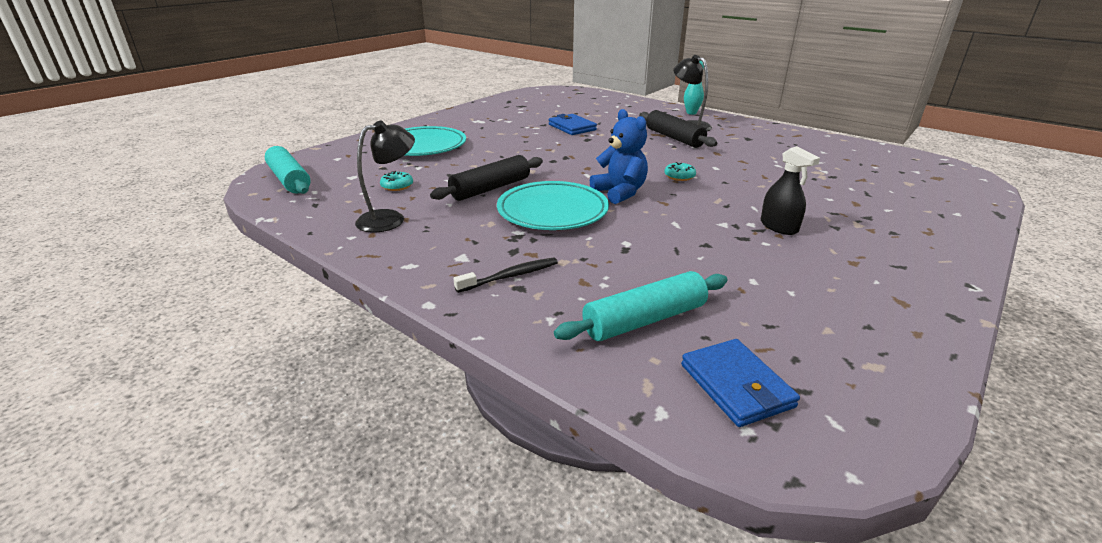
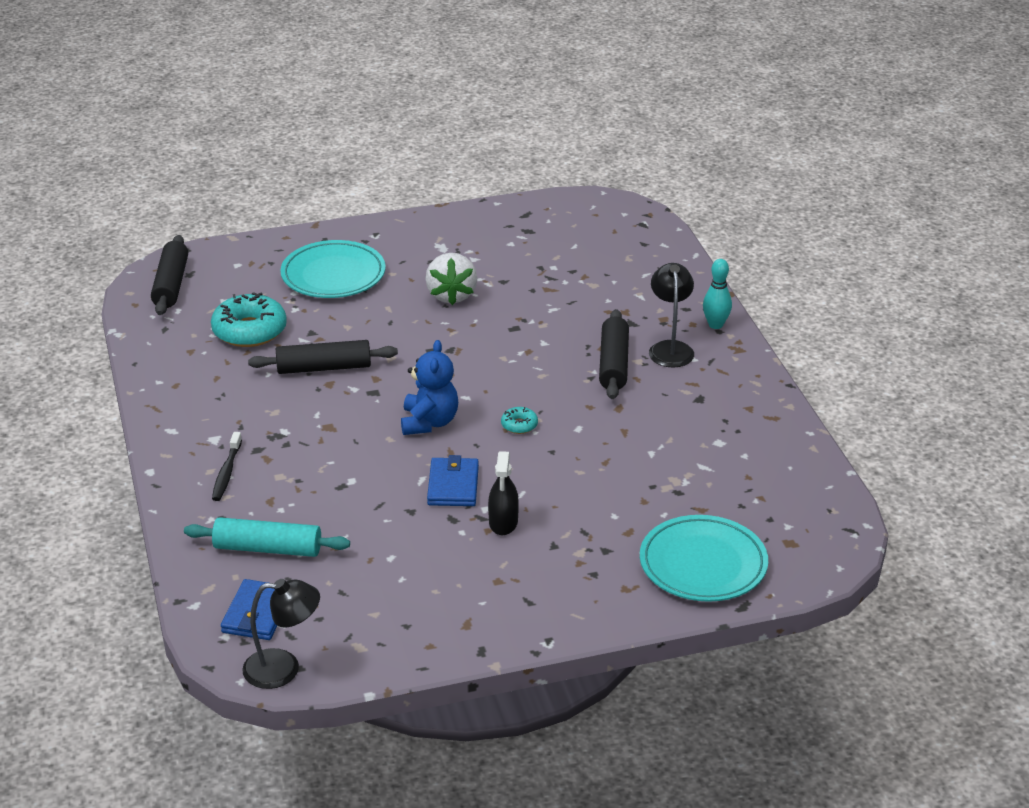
camera: 35 degrees right, 5 degrees up
turquoise rolling pin [265,146,311,194] -> black rolling pin [151,235,188,315]
black lamp [355,120,415,232] -> black lamp moved to [242,579,320,689]
turquoise donut [380,171,413,191] -> turquoise donut [211,292,287,347], size x2.16
black toothbrush [453,258,558,293] -> black toothbrush turned 90 degrees clockwise [212,432,242,501]
turquoise plate [497,181,609,230] -> turquoise plate moved to [640,515,768,602]
blue wallet [549,114,597,135] -> blue wallet moved to [427,455,479,506]
none -> white strawberry [426,253,477,305]

